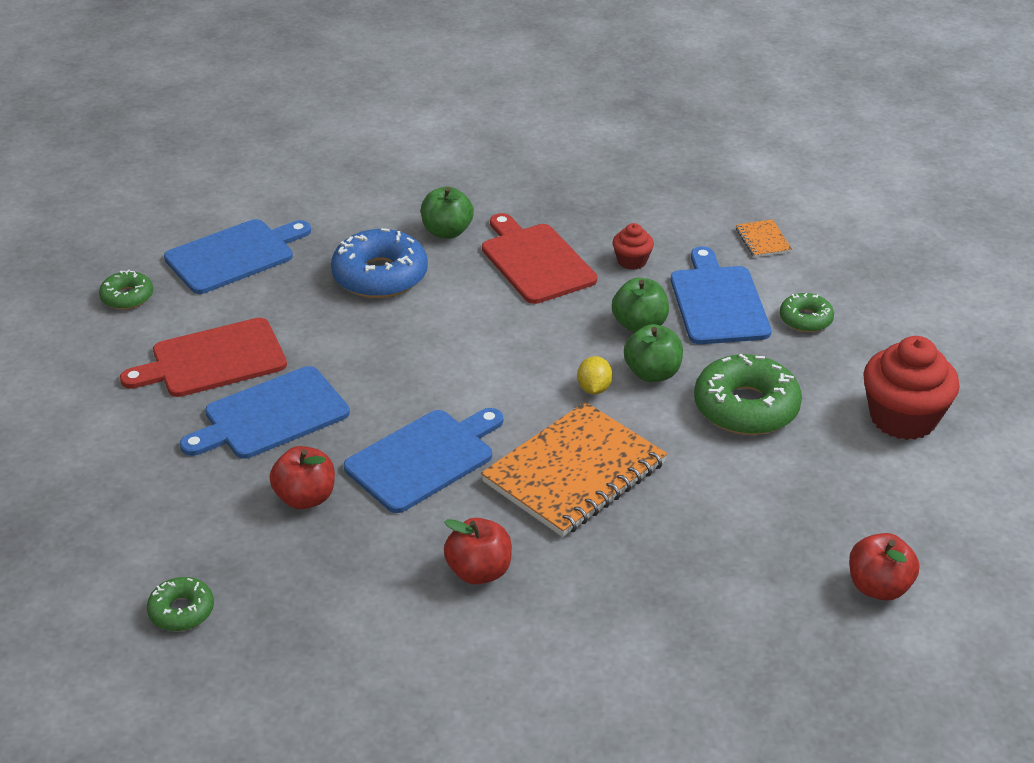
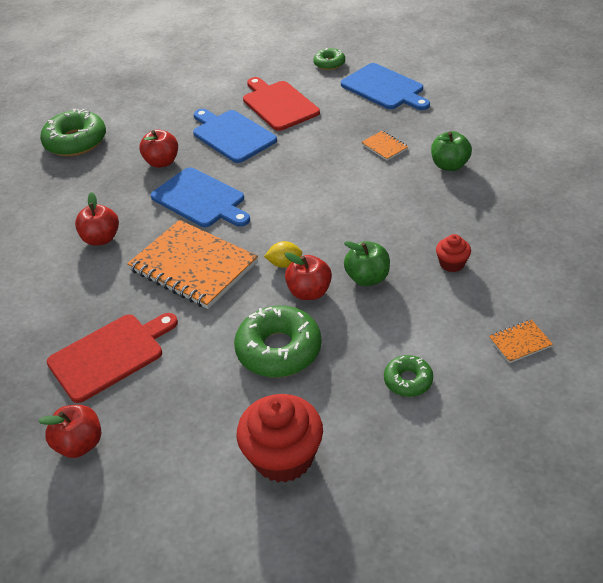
camera: 85 degrees right, 5 degrees up
green donut [147,577,214,631] -> green donut [40,109,106,156], size x1.85
blue donut [331,228,428,298] -> orange notebook [361,131,408,161]
red cutting board [482,213,597,304] -> red cutting board moved to [47,313,178,403]
green apple [624,324,683,382] -> red apple [285,252,332,300]
blue cutting board [671,246,772,344] -> none

